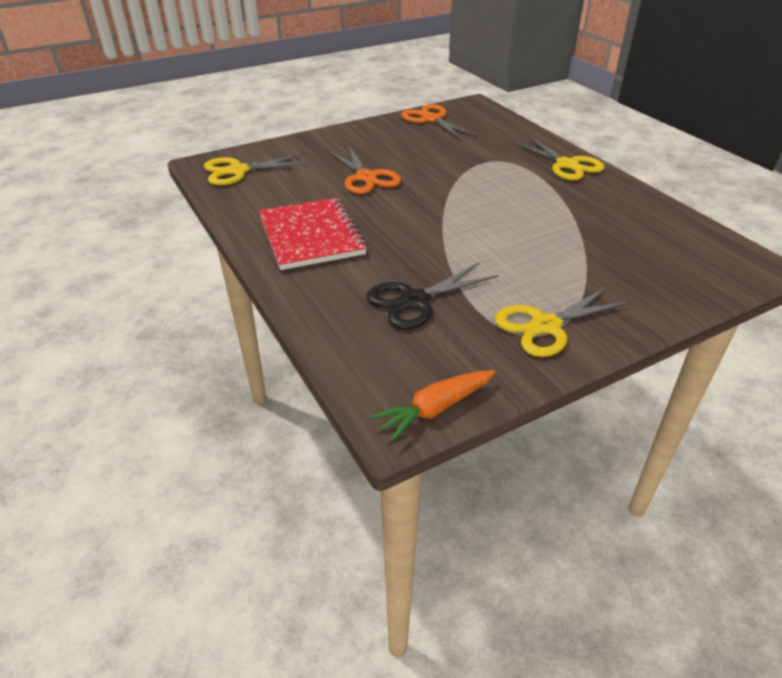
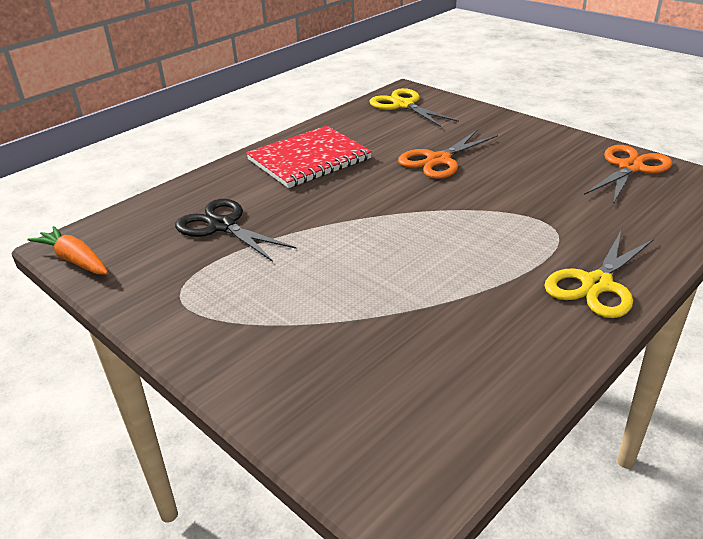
camera: 75 degrees right, 5 degrees down
yellow scissors [494,286,631,357] -> none

